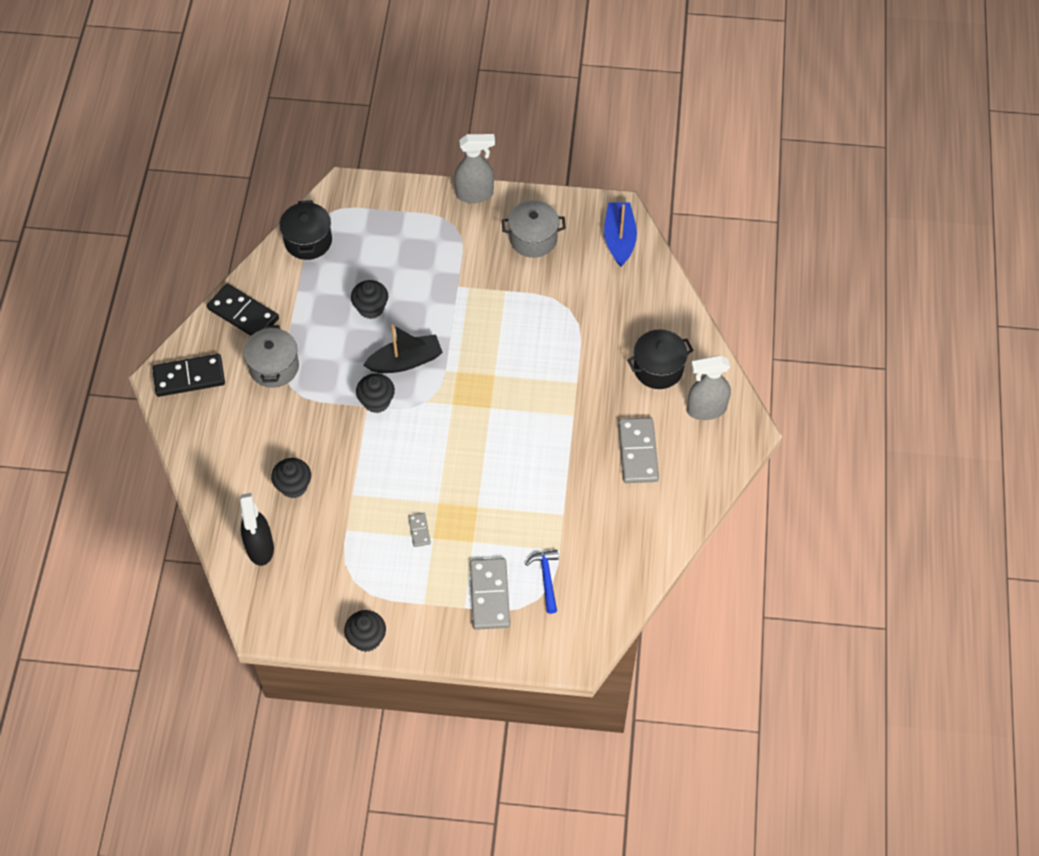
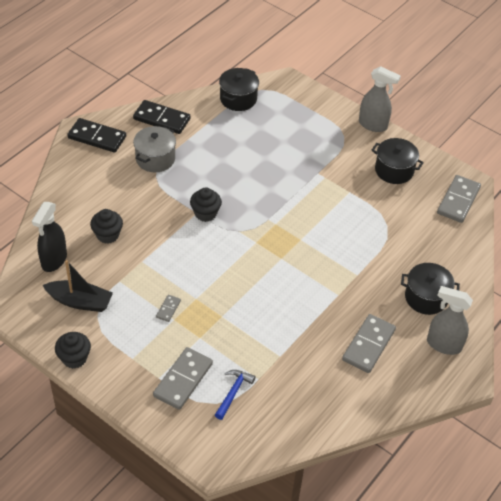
camera: 30 degrees right, 10 degrees down
black domino [207,283,279,336] -> black domino turned 45 degrees counterclockwise [133,100,191,134]
black cupcake [351,280,388,319] -> none
black boat [363,325,443,373] -> black boat moved to [42,260,113,312]
grey pot [502,200,566,258] -> black pot [372,138,424,184]
blue boat [604,202,637,267] -> grey domino [437,175,481,223]

